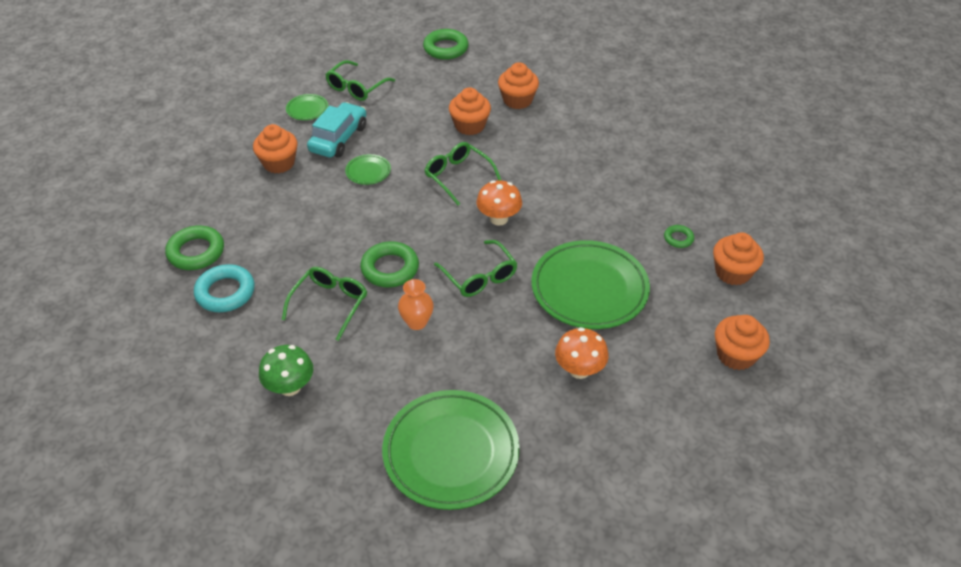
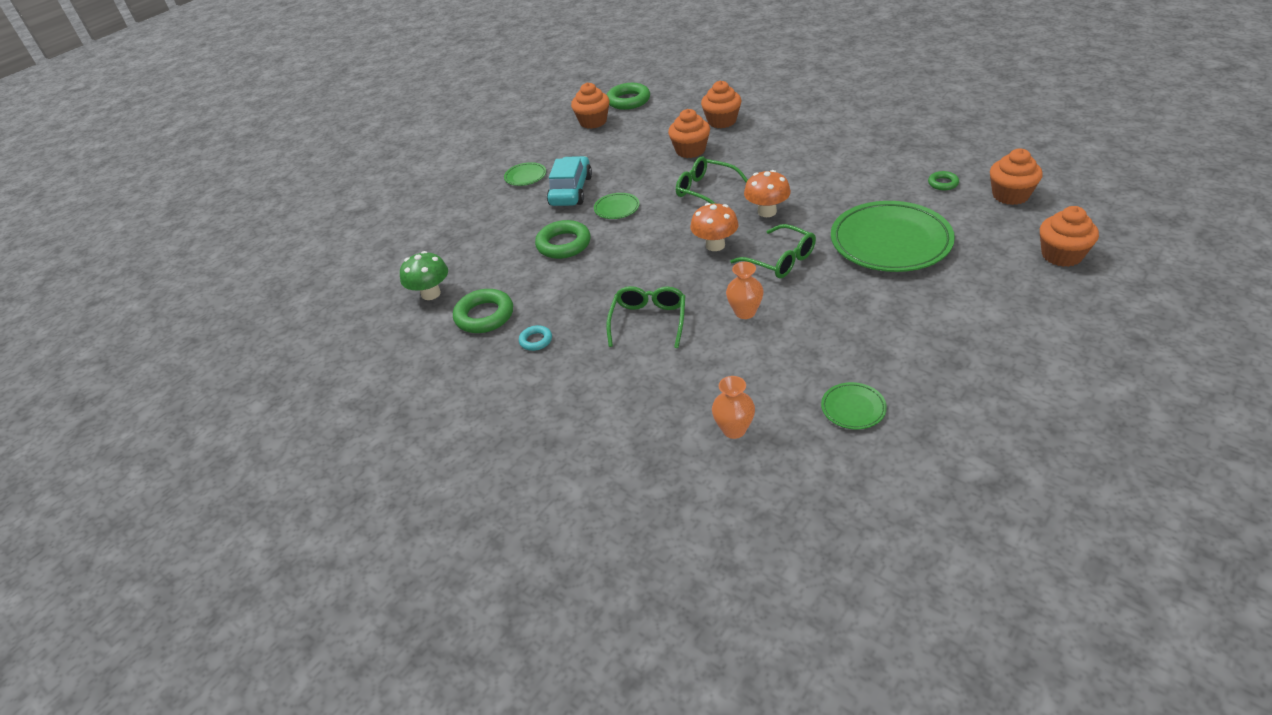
camera: 10 degrees left, 5 degrees down
turquoise ring [194,264,255,312] -> turquoise ring [519,325,552,351], size x0.53
orange cupcake [253,124,298,173] -> orange cupcake moved to [571,83,610,129]
green mushroom [259,345,313,396] -> green mushroom moved to [400,251,448,300]
green glasses [325,60,395,101] -> none
green ring [360,241,419,287] -> green ring moved to [535,220,591,259]
green plate [382,390,520,510] -> green plate [821,382,887,429], size x0.44
orange mushroom [555,327,609,379] -> orange mushroom moved to [690,203,739,251]
none -> orange vase [712,376,755,439]

